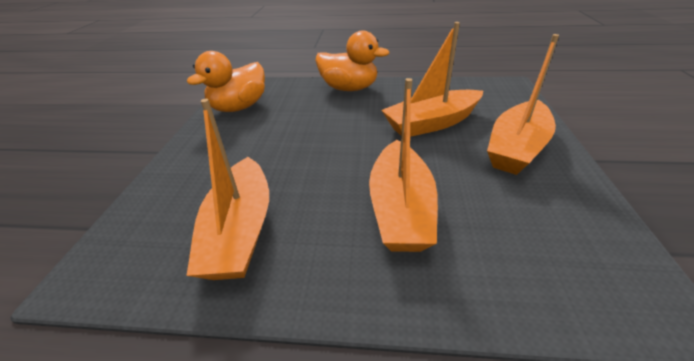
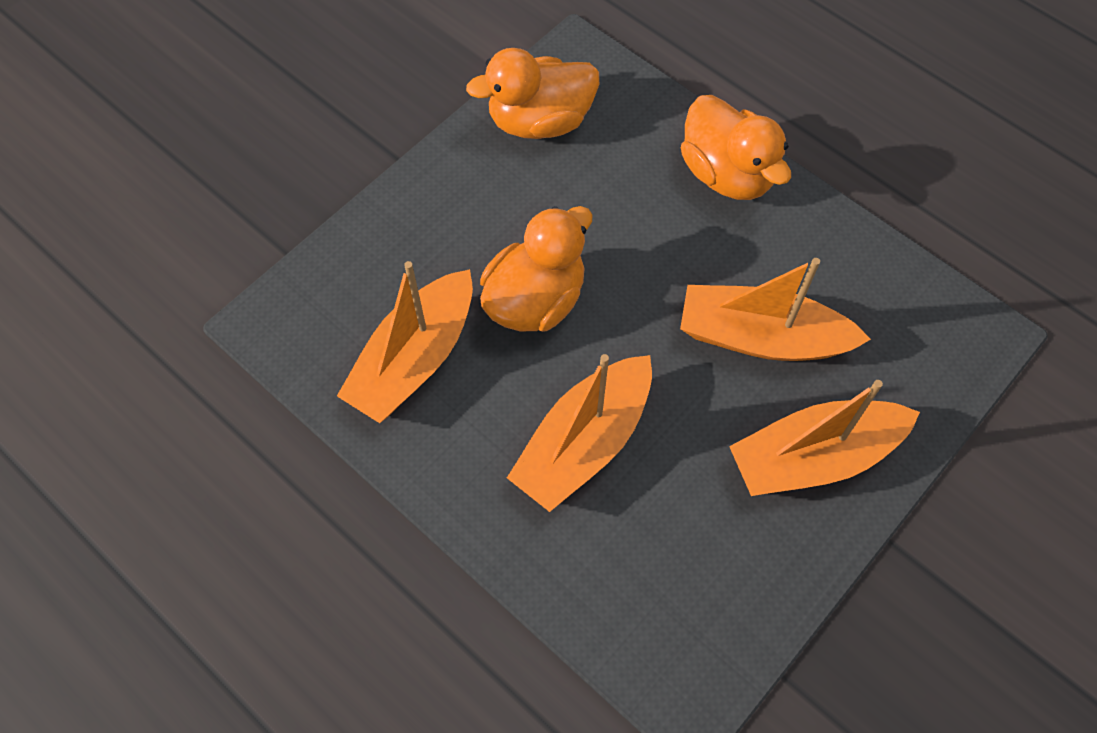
camera: 35 degrees right, 25 degrees up
none -> orange duck [480,206,593,332]

